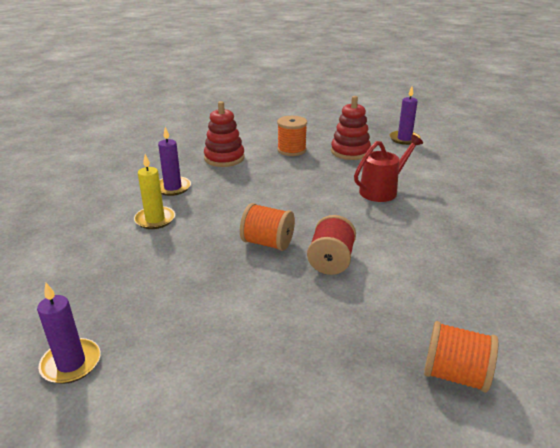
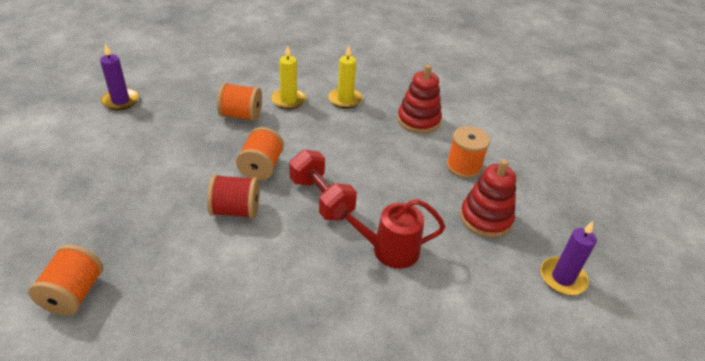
camera: 75 degrees right, 10 degrees up
purple candle [158,127,191,196] -> yellow candle [328,46,363,109]
red watering can [354,135,423,202] -> red watering can turned 135 degrees clockwise [333,199,445,269]
none -> orange spool [217,83,262,121]
none -> red dumbbell [289,149,357,220]

